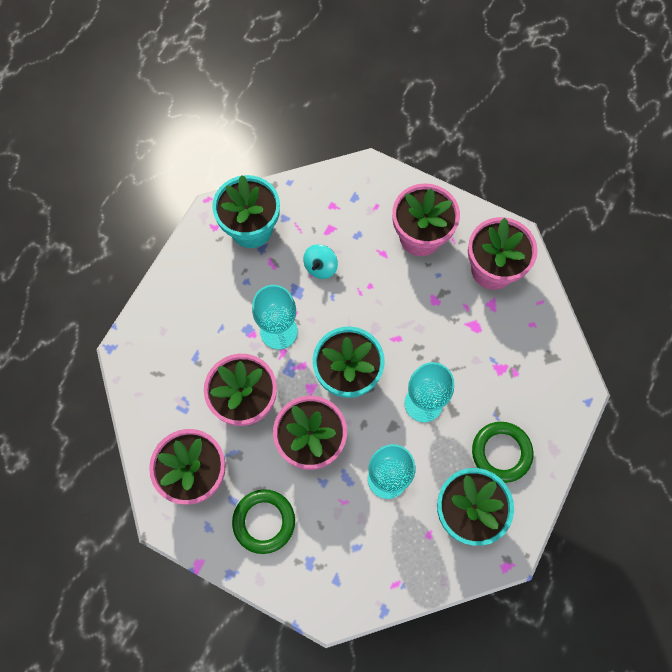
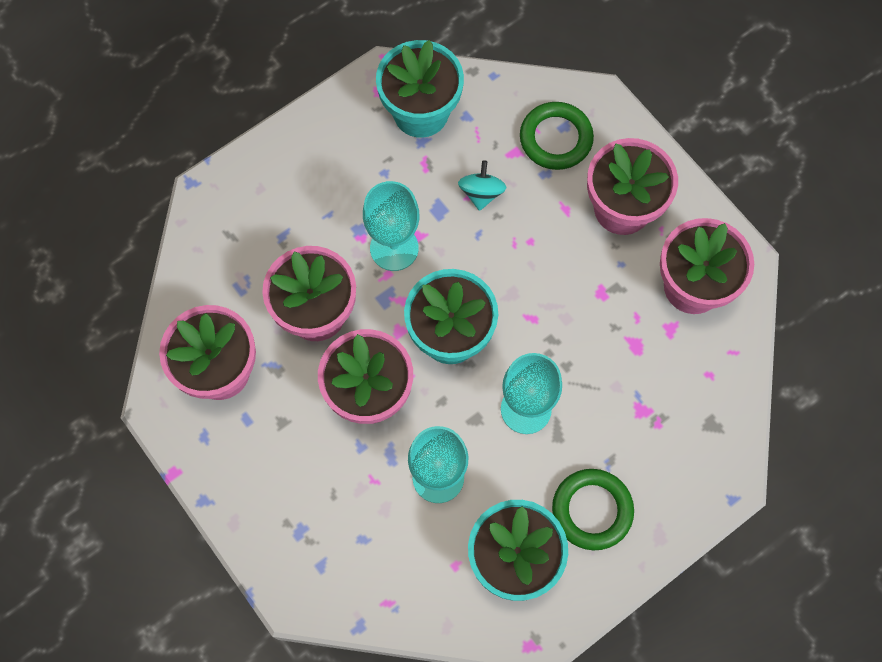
camera: 25 degrees right, 0 degrees up
green ring [232,489,295,554] -> green ring moved to [520,102,594,170]
turquoise spinning top [303,244,338,279] -> turquoise spinning top turned 135 degrees clockwise [458,160,507,211]

